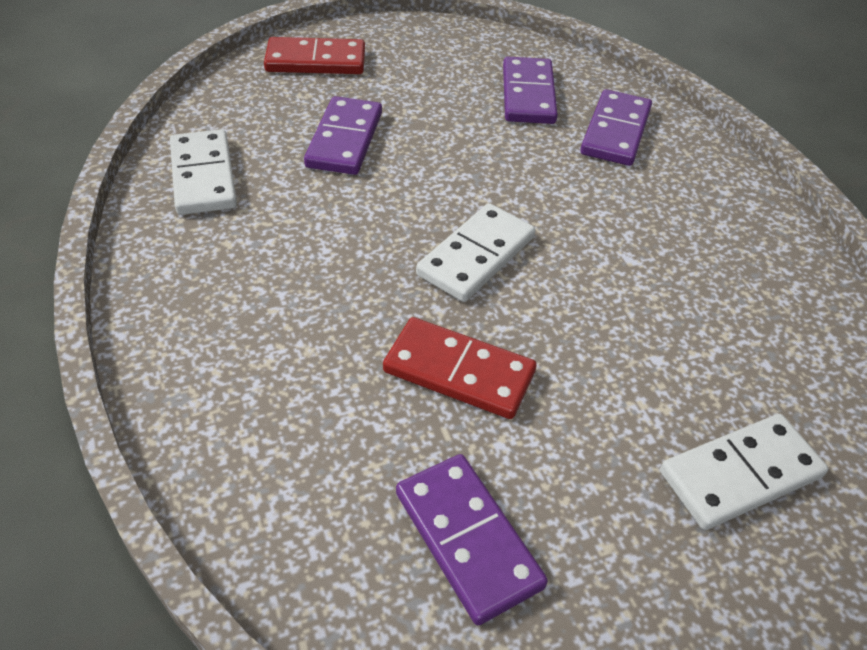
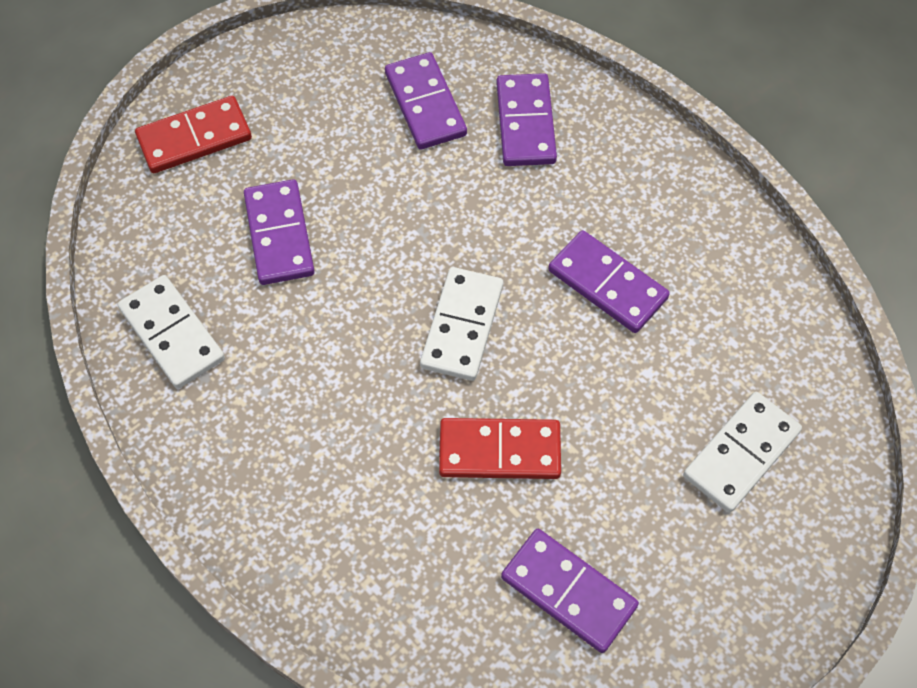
camera: 20 degrees left, 15 degrees up
none -> purple domino [548,230,670,333]

